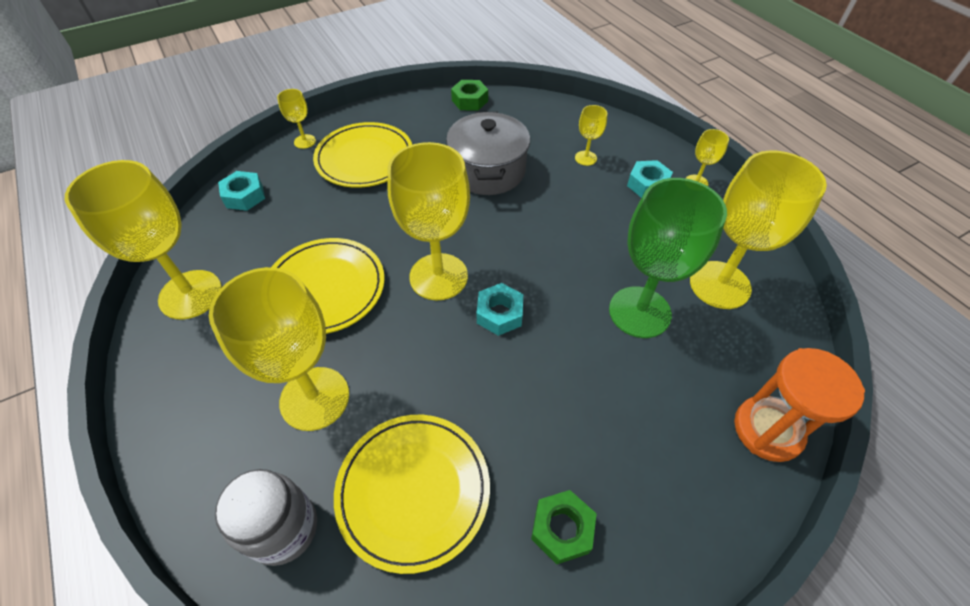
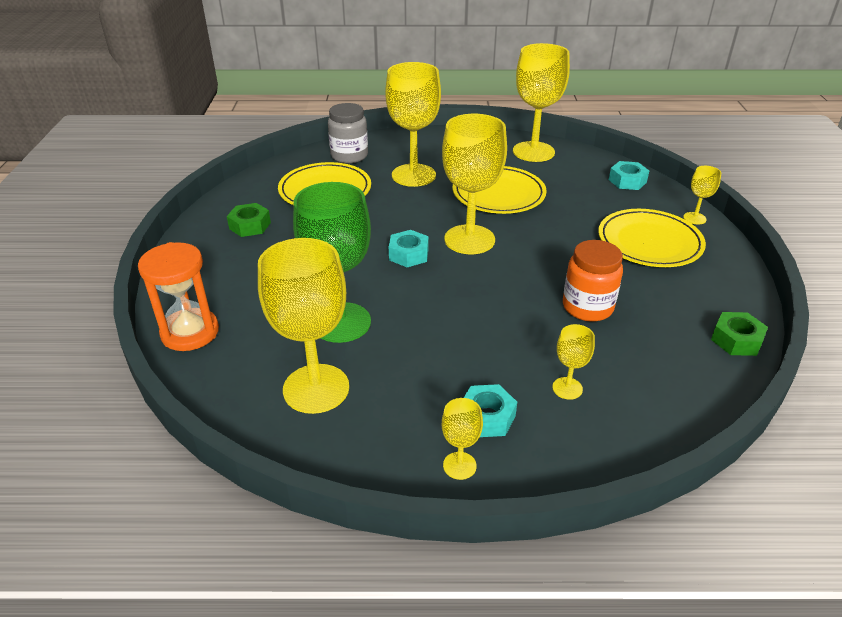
camera: 120 degrees right, 15 degrees down
grey pot [446,112,530,195] -> orange jar [563,240,623,322]

